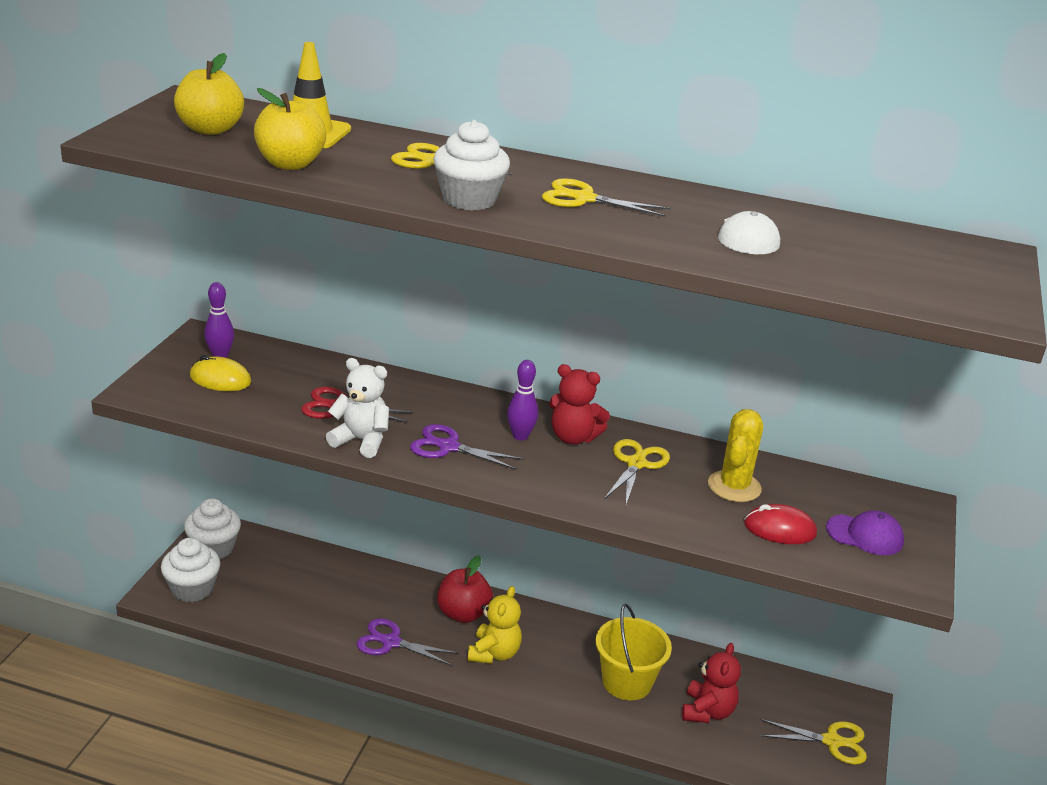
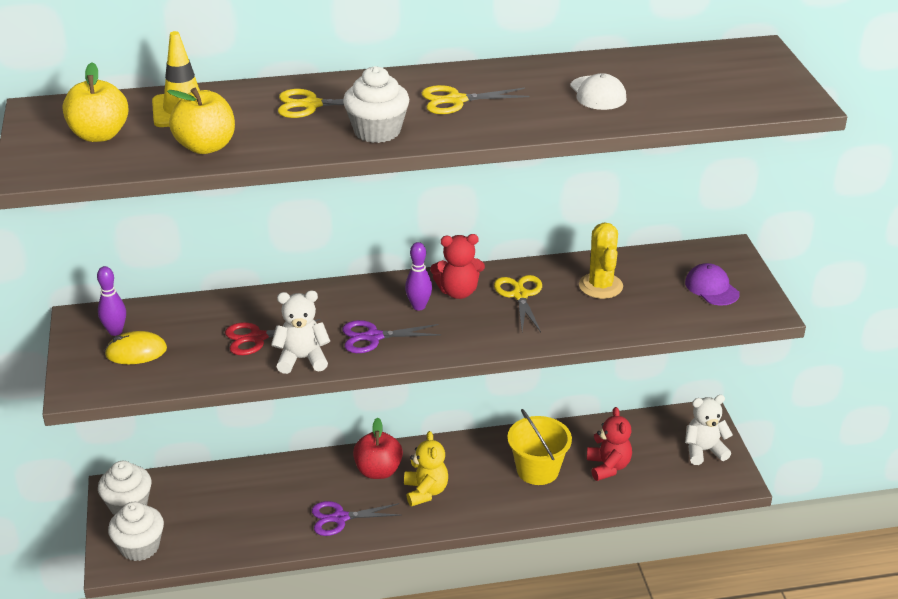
camera: 25 degrees left, 5 degrees up
red mouse [744,504,817,544] -> none
yellow scissors [761,719,867,765] -> white teddy bear [685,395,733,465]
purple cap [826,511,904,555] -> purple cap turned 105 degrees counterclockwise [685,263,740,306]

